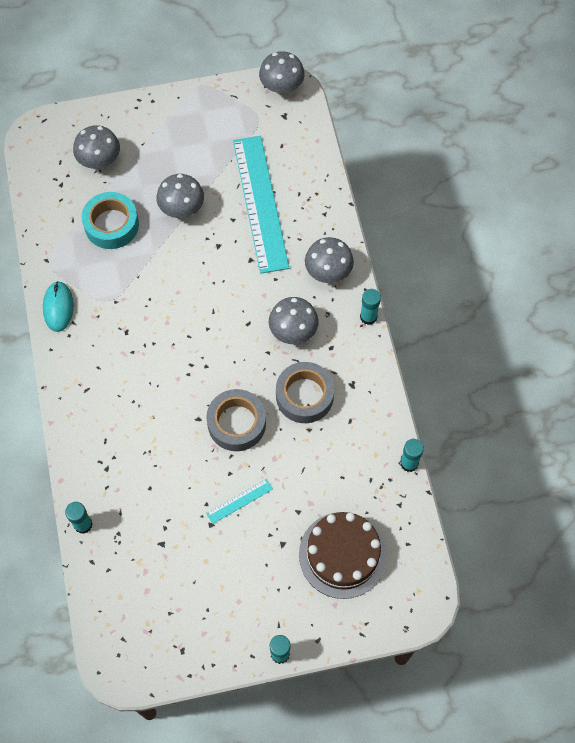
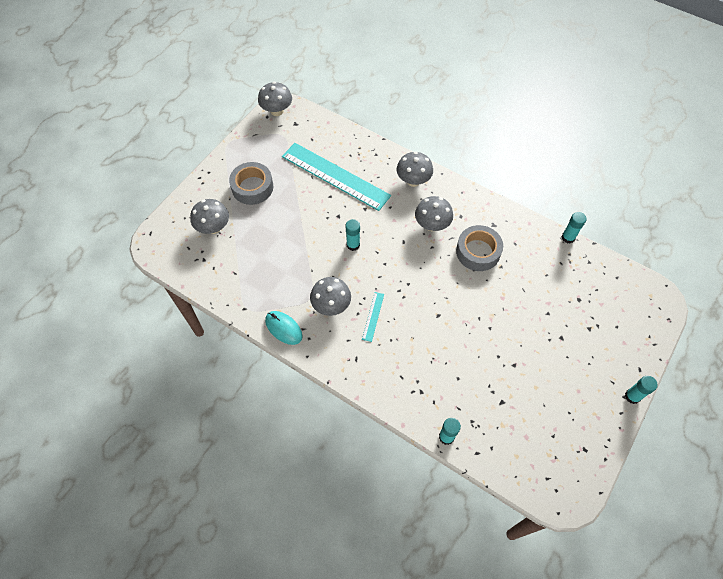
camera: 45 degrees left, 5 degrees down
turquoise tape [82,192,139,249] -> none
grey mushroom [156,174,204,218] -> grey mushroom moved to [310,277,351,316]
grey tape [206,389,266,451] -> grey tape moved to [229,162,273,205]
turquoise ruler [206,479,273,524] -> turquoise ruler moved to [362,292,384,342]
brown cake [299,512,387,599] -> none
turquoise glue stick [360,289,381,325] -> turquoise glue stick moved to [346,219,360,251]

